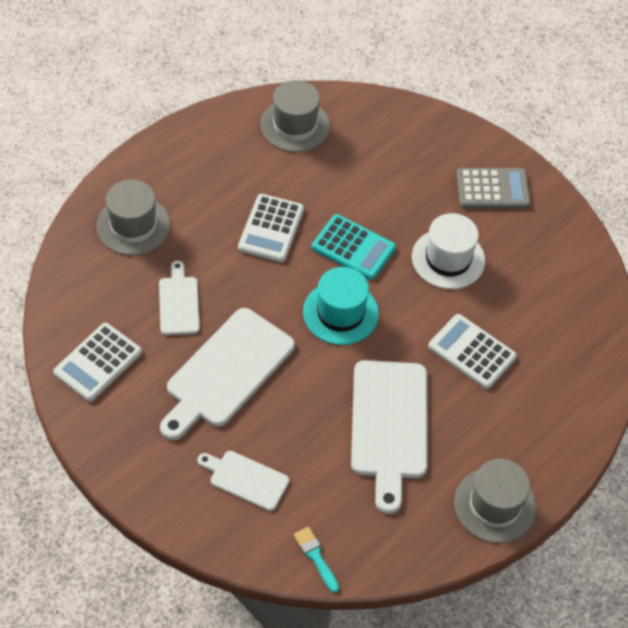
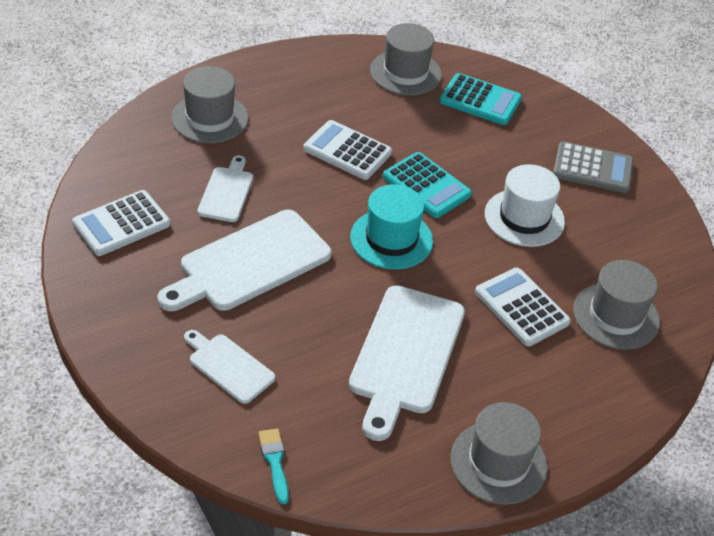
camera: 15 degrees right, 10 degrees down
white calculator [238,194,304,262] -> white calculator turned 90 degrees clockwise [303,120,392,180]
none -> turquoise calculator [439,73,522,125]
none -> grey hat [573,260,660,349]

